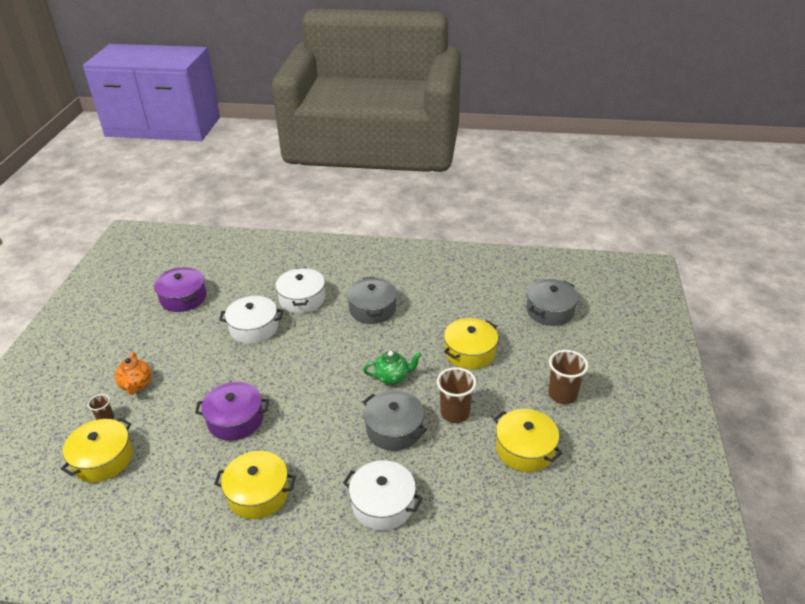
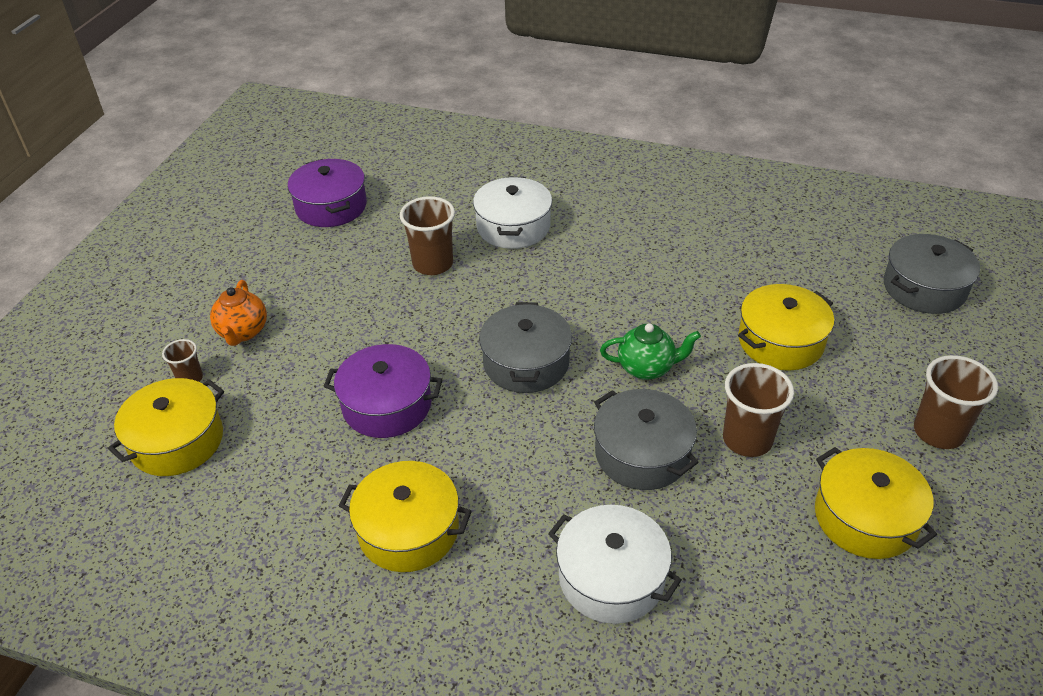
camera: 10 degrees right, 5 degrees up
white pot [219,296,283,344] -> brown cup [400,196,455,275]
grey pot [347,277,397,324] -> grey pot moved to [479,302,572,393]

